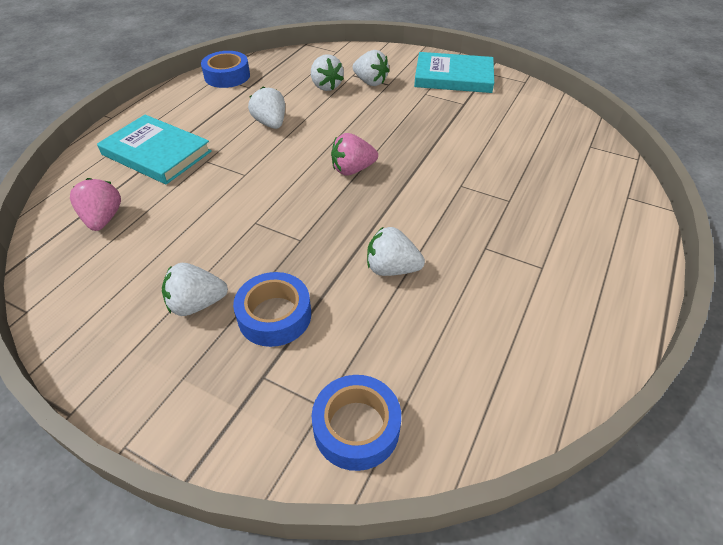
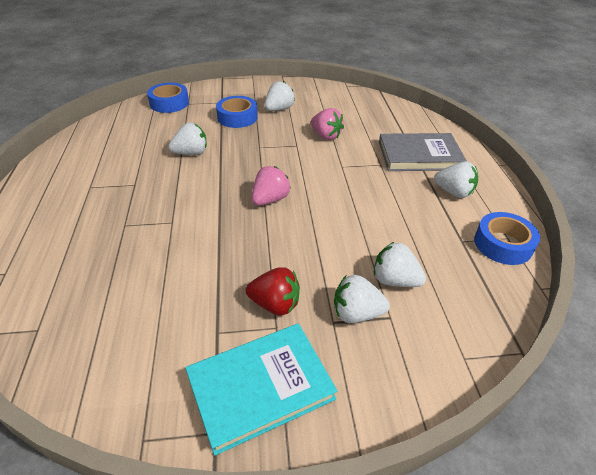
camera: 145 degrees right, 5 degrees down
pink strawberry [70,178,121,231] -> pink strawberry moved to [311,108,344,140]
turquoise book [97,115,212,185] -> grey book [379,133,467,171]
white strawberry [248,87,285,129] -> white strawberry moved to [434,161,478,198]
none -> red strawberry [246,267,300,316]

